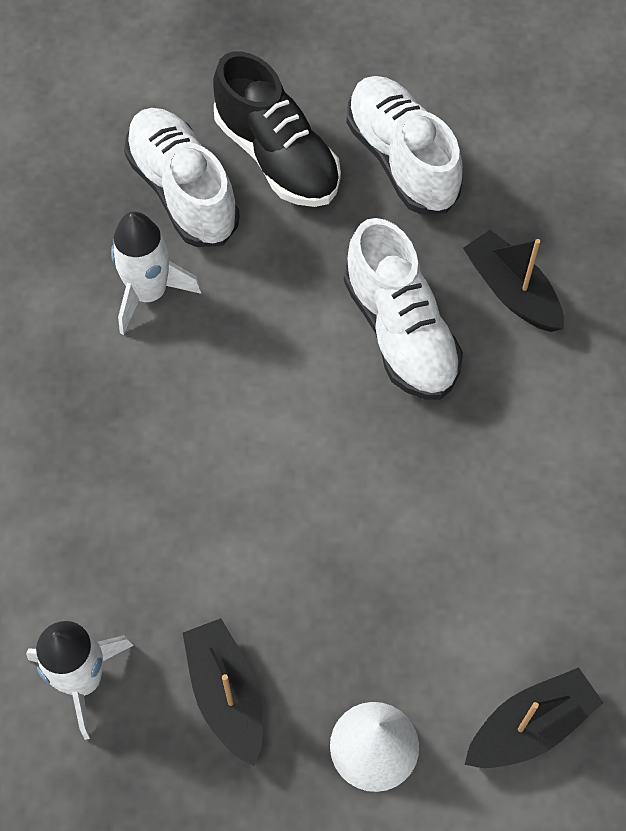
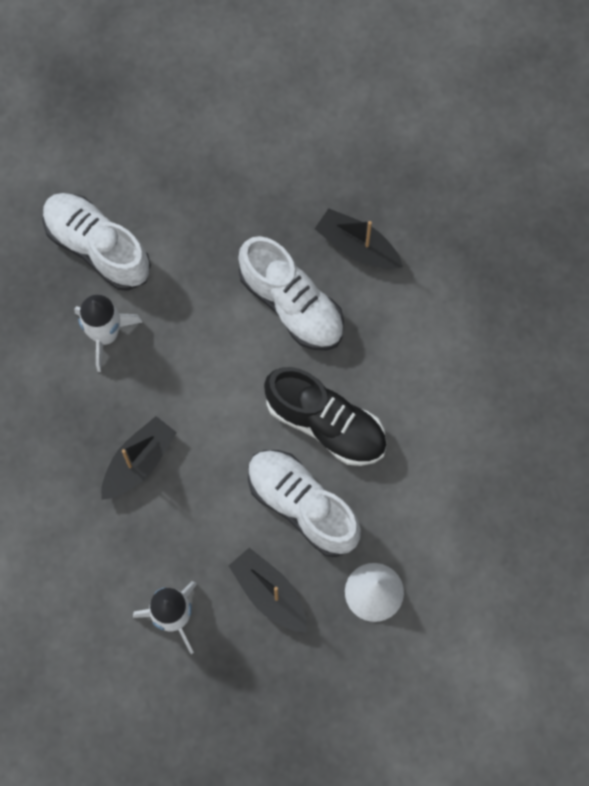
camera: 20 degrees left, 10 degrees up
black shoe [213,51,341,207] -> black shoe moved to [264,367,387,466]
white shoe [346,76,463,214] -> white shoe moved to [248,450,361,557]
black boat [464,667,603,768] -> black boat moved to [101,416,177,500]

